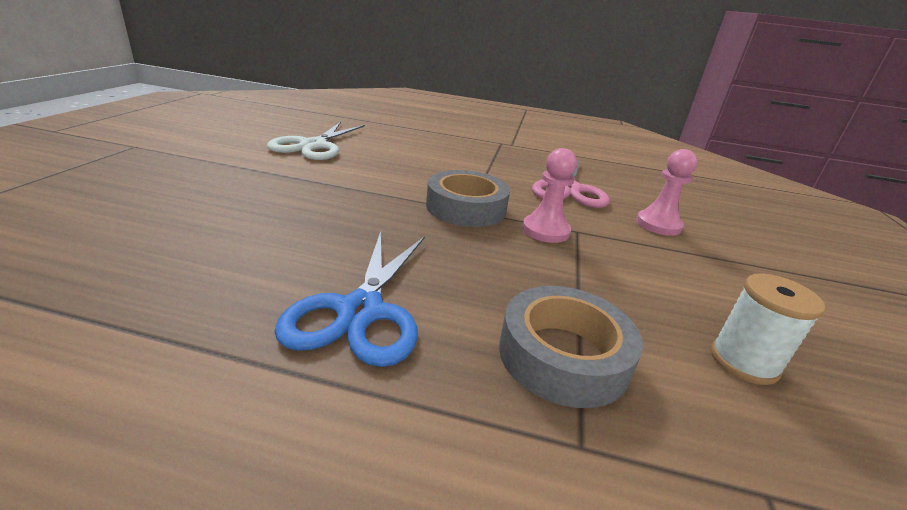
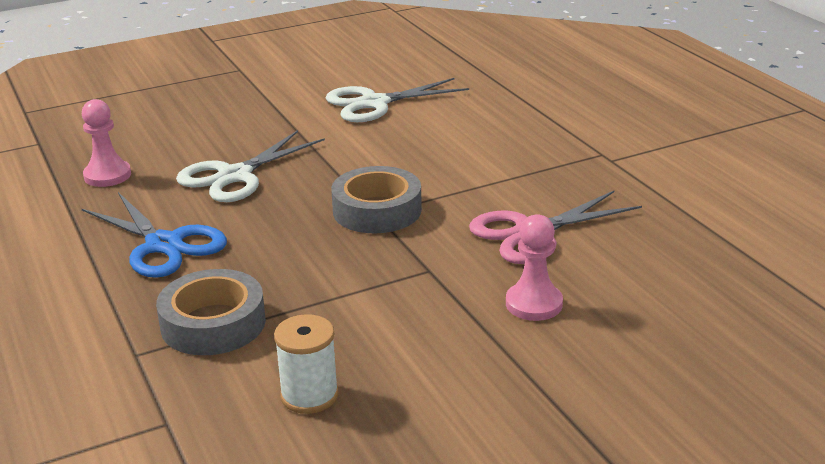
camera: 55 degrees right, 0 degrees up
blue scissors [274,231,425,367] -> blue scissors turned 105 degrees counterclockwise [82,192,227,278]
pink pawn [522,148,577,243] -> pink pawn moved to [82,99,131,187]
none -> white scissors [176,130,325,202]

